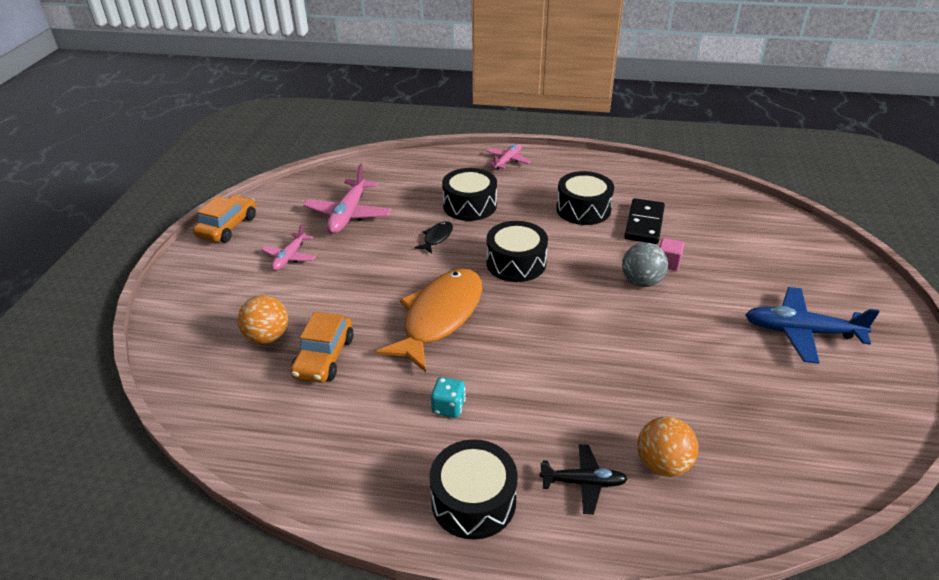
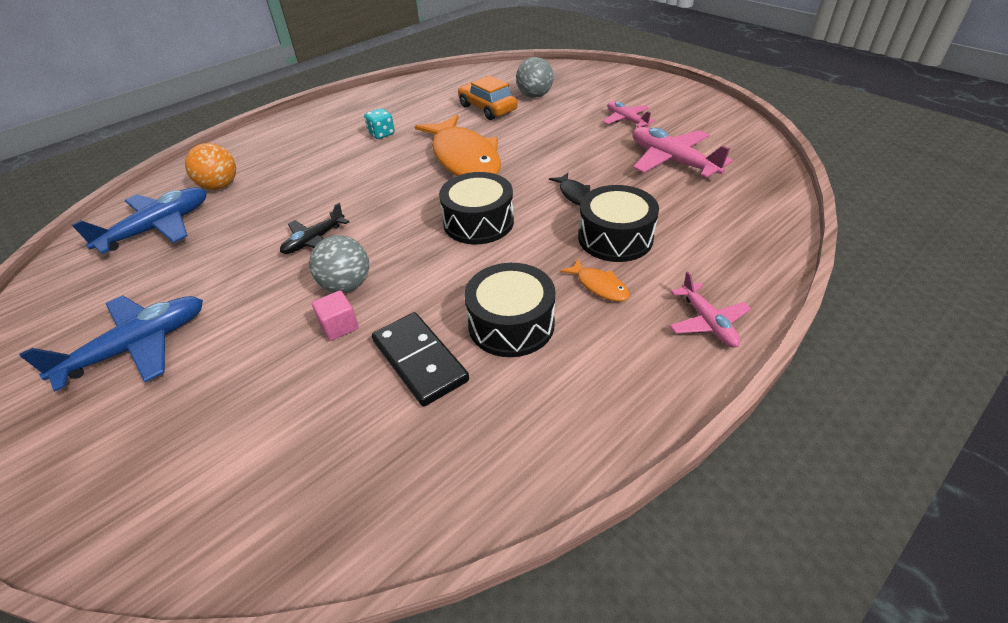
camera: 130 degrees right, 5 degrees up
orange car [193,195,256,242] -> none
orange ball [238,295,288,344] -> grey ball [516,57,554,98]
black drum [429,439,518,540] -> none
black plane [539,444,628,514] -> black plane moved to [280,203,349,254]
none -> blue plane [71,187,207,254]
none -> orange fish [560,258,630,301]

